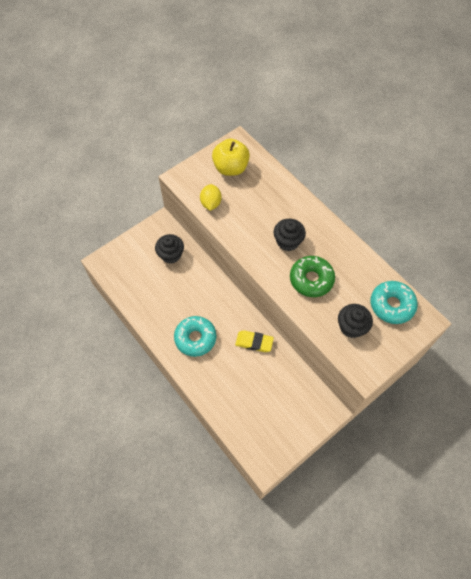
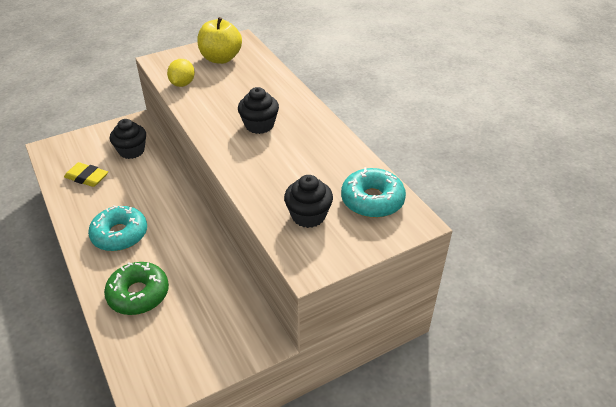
camera: 10 degrees right, 20 degrees down
yellow eraser [235,330,274,352] -> yellow eraser moved to [64,162,108,187]
green donut [290,256,335,297] -> green donut moved to [104,262,169,315]

